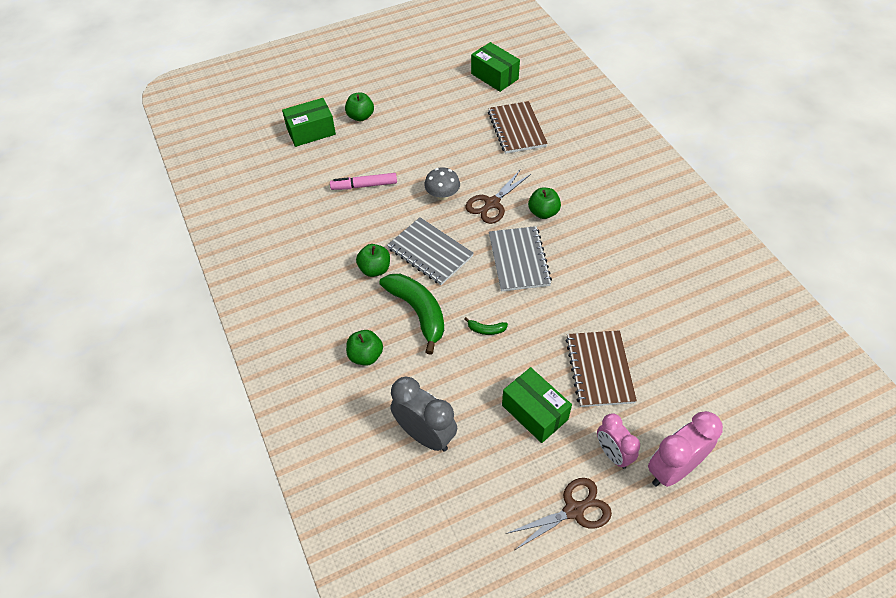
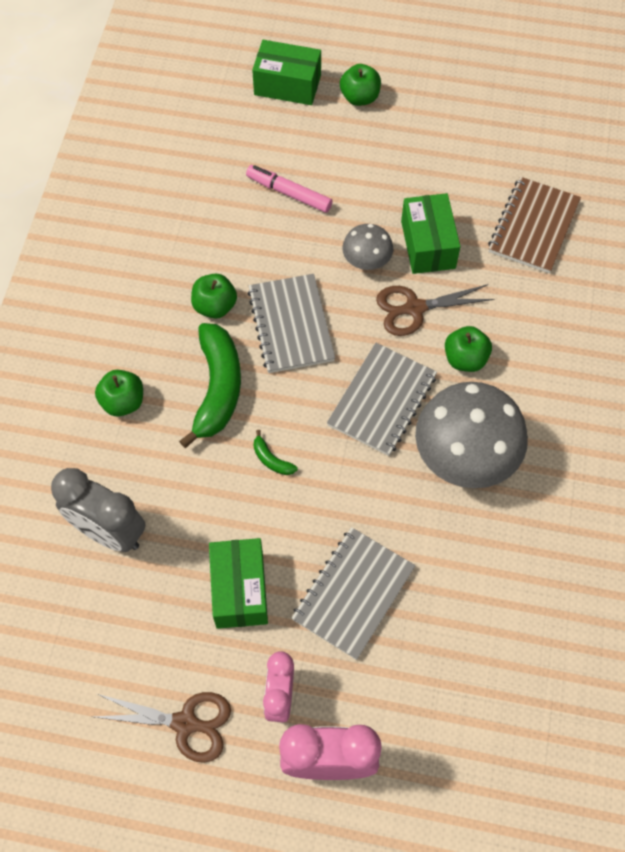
camera: 35 degrees right, 10 degrees up
grey clock [390,377,457,452] -> grey clock turned 135 degrees clockwise [51,468,145,552]
green box [471,42,520,92] -> green box moved to [401,193,460,274]
brown notebook [565,330,637,407] -> grey notebook [292,527,416,660]
none -> grey mushroom [415,382,528,489]

